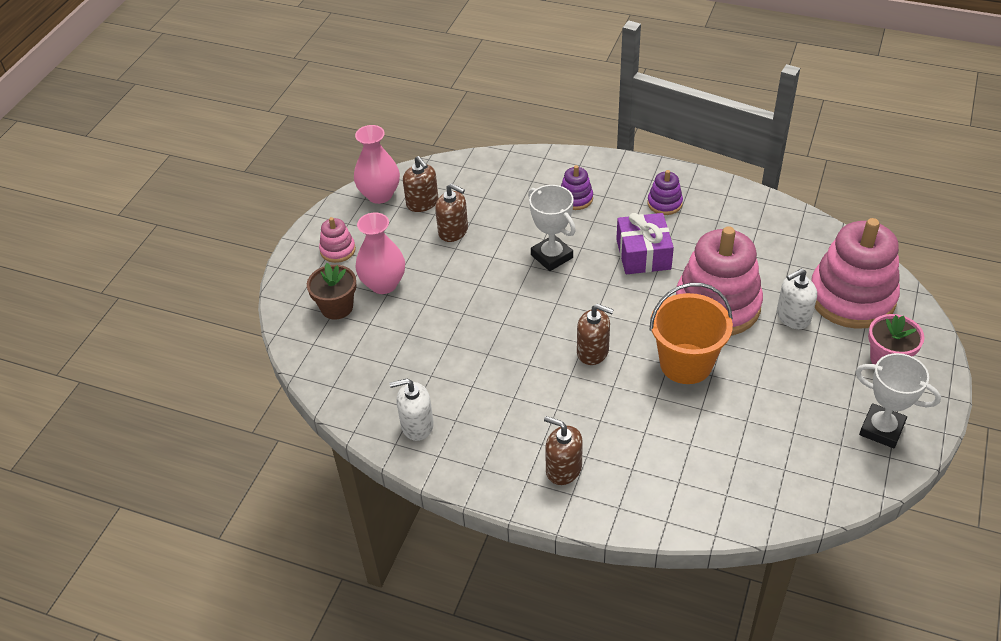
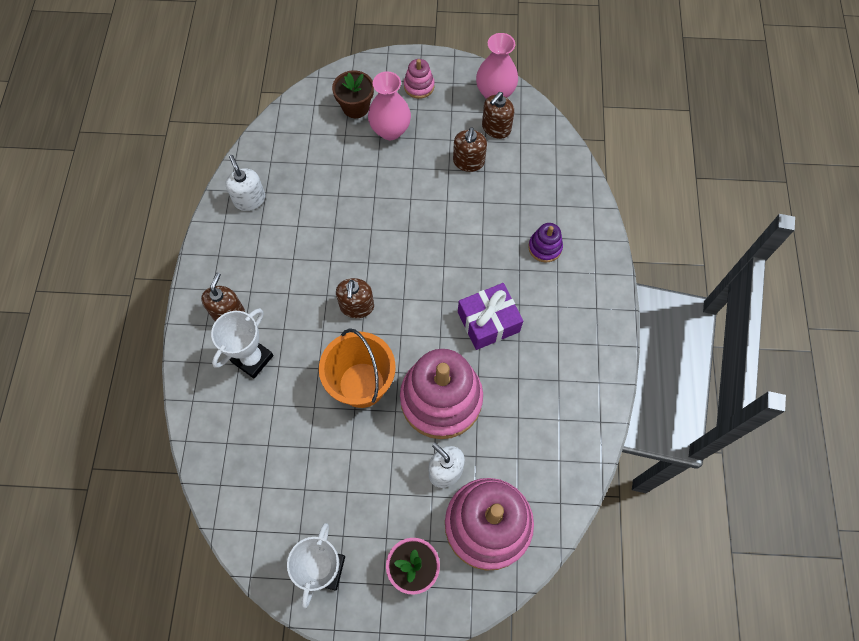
camera: 70 degrees right, 20 degrees up
white trophy [528,185,576,271] -> white trophy moved to [211,308,273,378]
purple stacking toy [648,170,683,215] -> none

